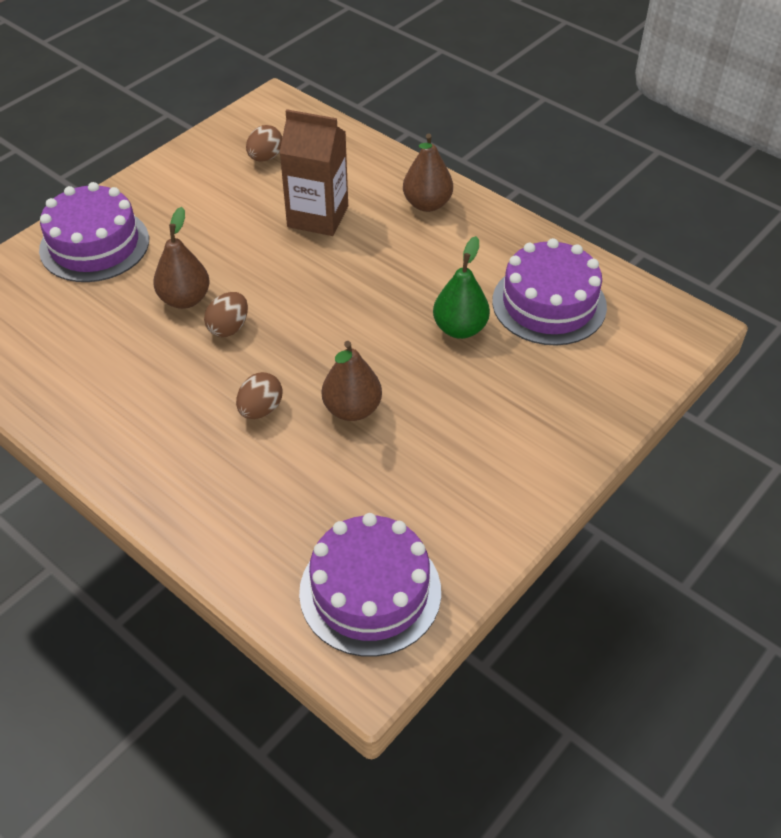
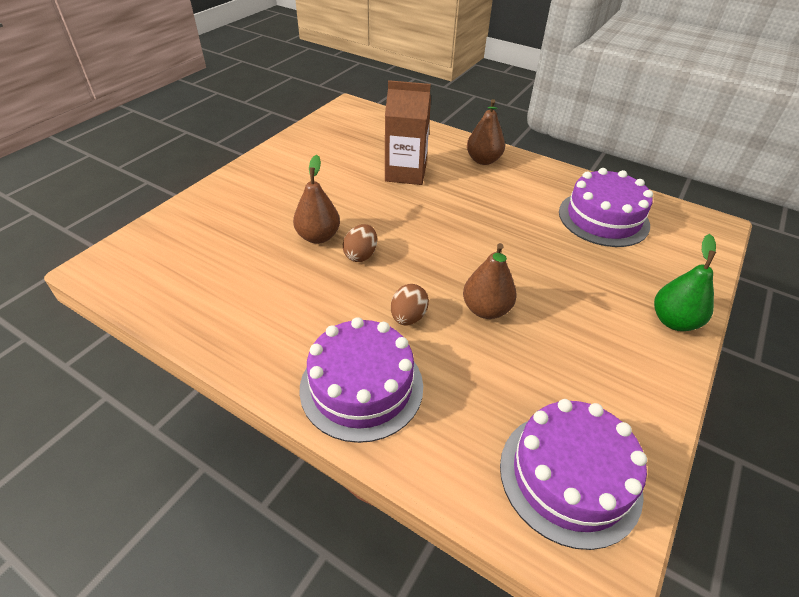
camera: 10 degrees left, 5 degrees down
purple cake [39,182,149,282] -> purple cake moved to [299,317,423,443]
brown egg [246,125,282,162] -> none
green pear [433,236,490,339] -> green pear moved to [654,234,716,331]

